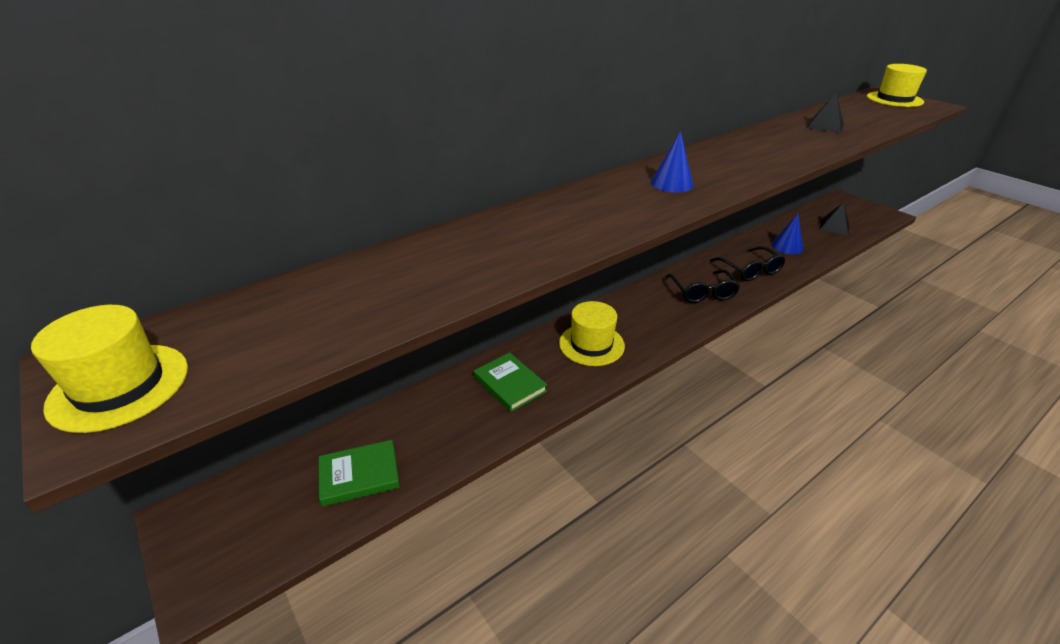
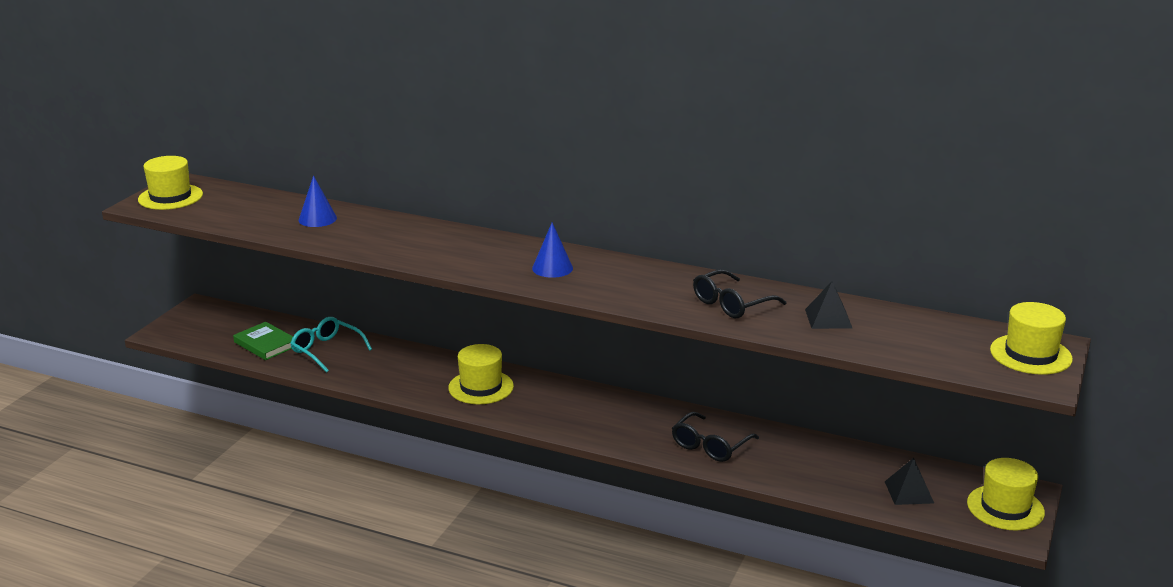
camera: 60 degrees right, 10 degrees down
green book [474,352,547,412] -> none
black glasses [666,269,740,303] -> black glasses moved to [693,269,786,318]
blue cone [772,214,803,254] -> blue cone moved to [299,175,337,227]
none -> turquoise glasses [290,317,372,373]
none -> yellow hat [967,458,1045,530]

